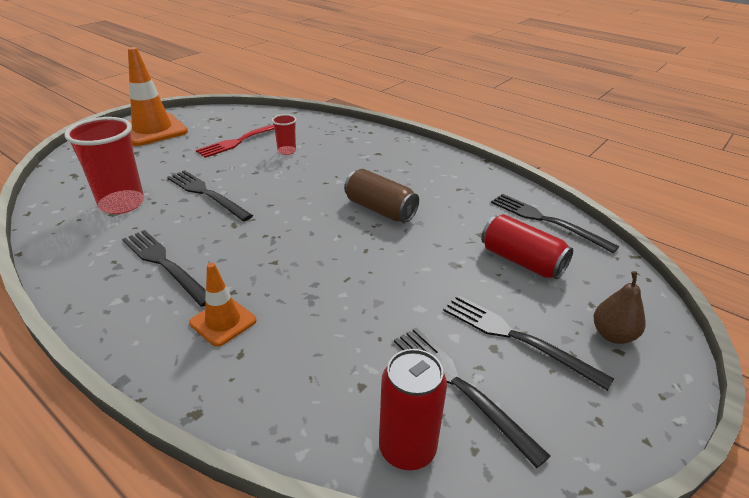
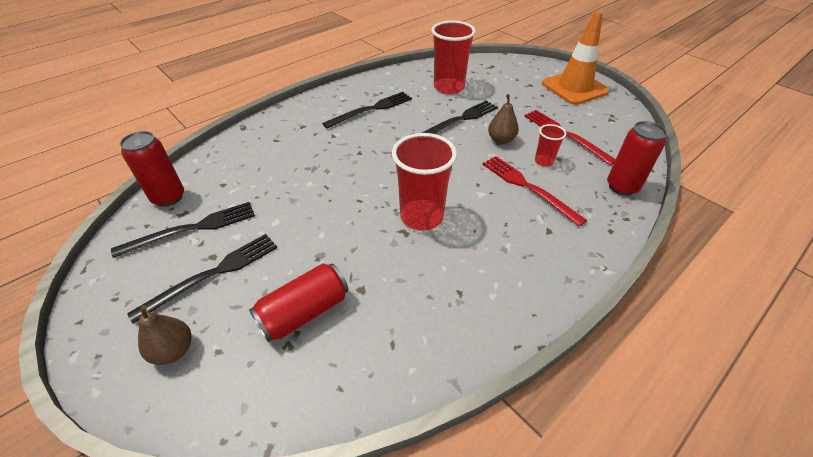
camera: 100 degrees right, 10 degrees up
orange traffic cone [189,263,256,347] -> none
brown can [344,169,419,222] -> red cup [392,133,457,231]
black fork [491,194,619,253] -> none
none -> red fork [482,156,587,227]
none -> brown pear [488,94,519,144]
none -> red can [607,121,667,196]

